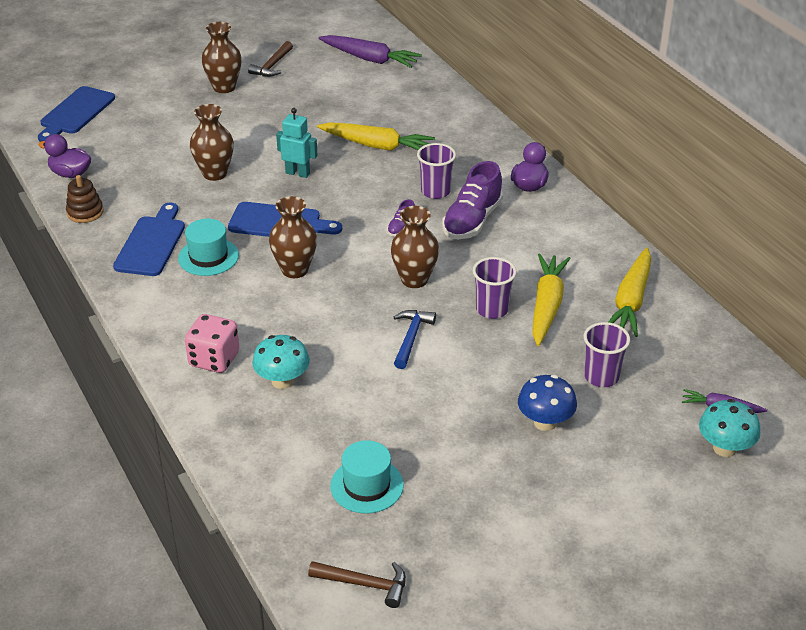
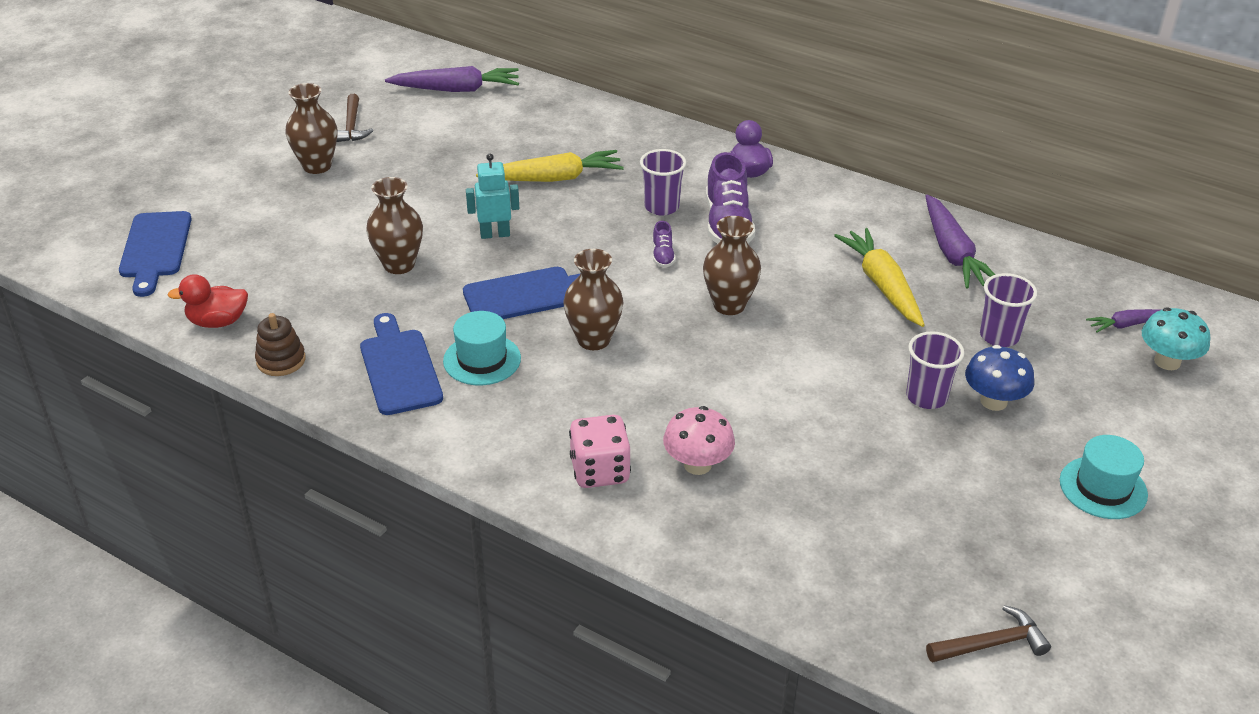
camera: 30 degrees left, 0 degrees up
purple duck [38,134,91,178] -> red duck [167,274,248,328]
turquoise mushroom [252,335,310,389] -> pink mushroom [663,406,735,475]
turquoise hat [330,440,404,514] -> turquoise hat moved to [1060,435,1148,519]
blue hammer [394,310,436,369] -> none
purple cup [473,257,517,319] -> purple cup moved to [906,331,965,409]
yellow carrot [609,248,651,337] -> purple carrot [926,194,995,289]

